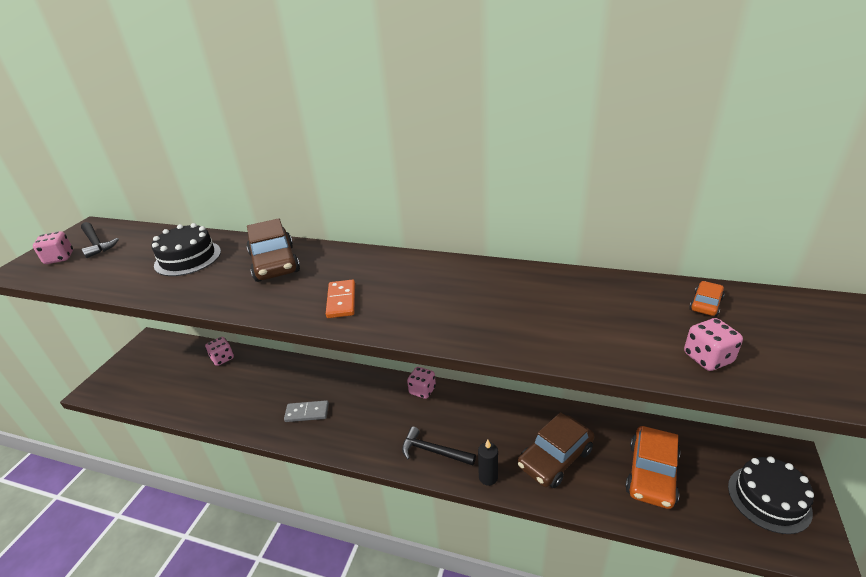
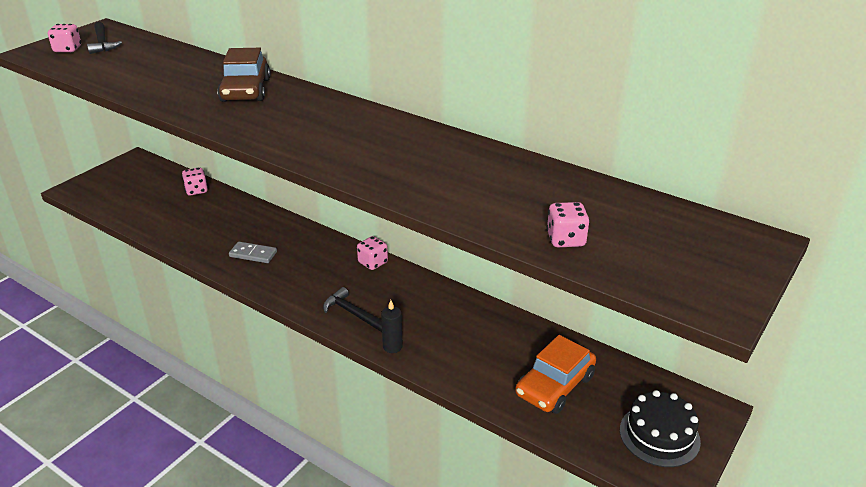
camera: 15 degrees right, 0 degrees up
black cake [151,223,221,276] -> none
orange domino [326,279,355,318] -> none
brown car [517,412,595,488] -> none
orange car [689,281,725,316] -> none

